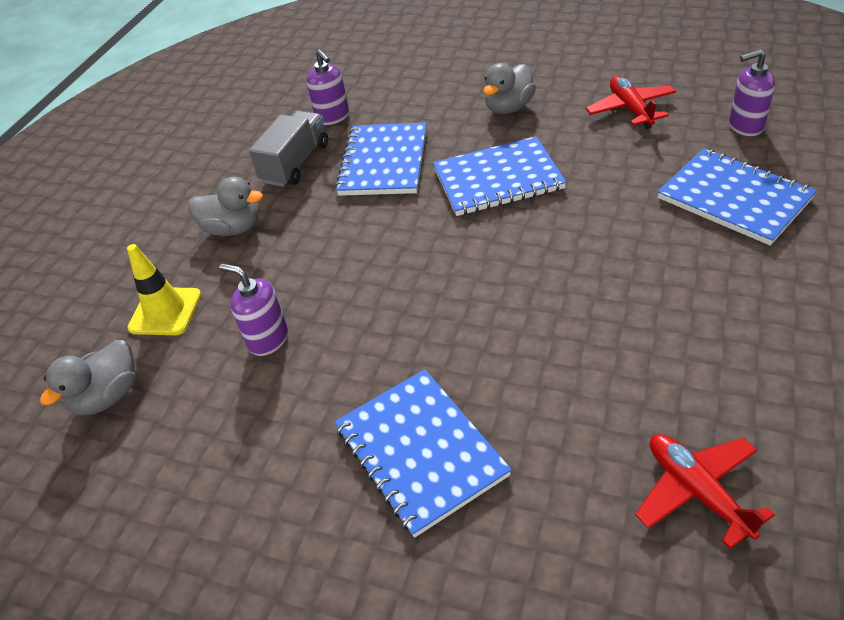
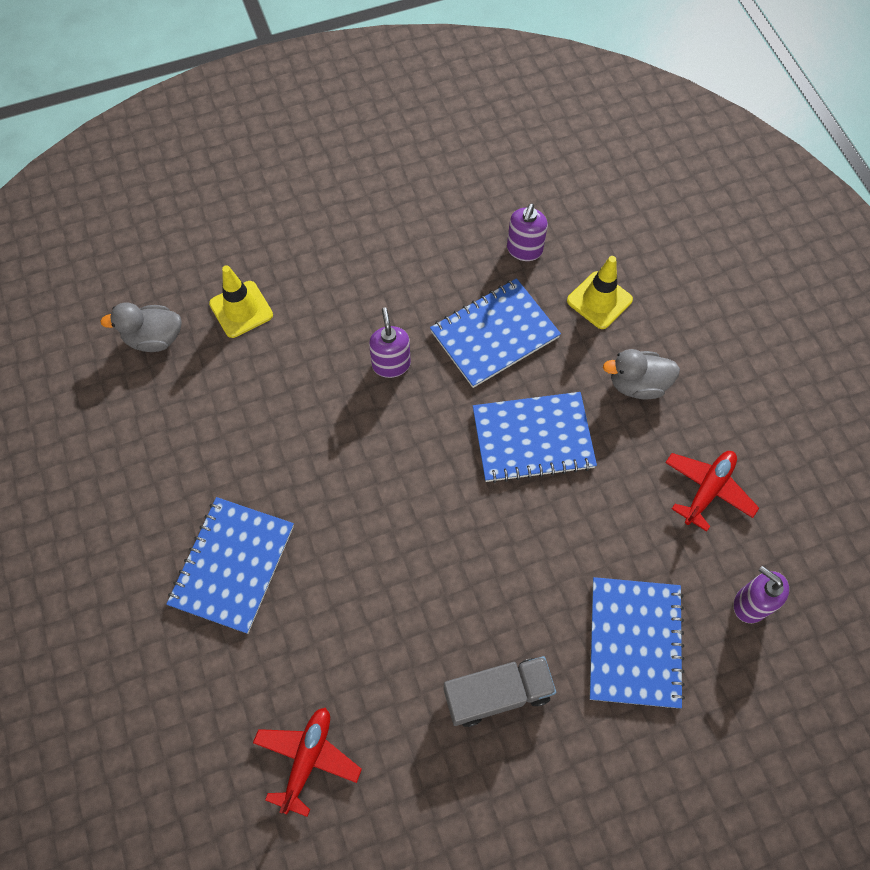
camera: 45 degrees right, 20 degrees up
grey duck [188,177,263,236] -> none
purple soap dispenser [220,264,288,356] -> purple soap dispenser moved to [369,307,411,378]
grey truck [249,111,328,187] -> grey truck moved to [444,656,556,727]
blue notebook [433,136,566,216] -> blue notebook turned 45 degrees counterclockwise [473,392,597,483]
none -> yellow traffic cone [567,256,633,329]

